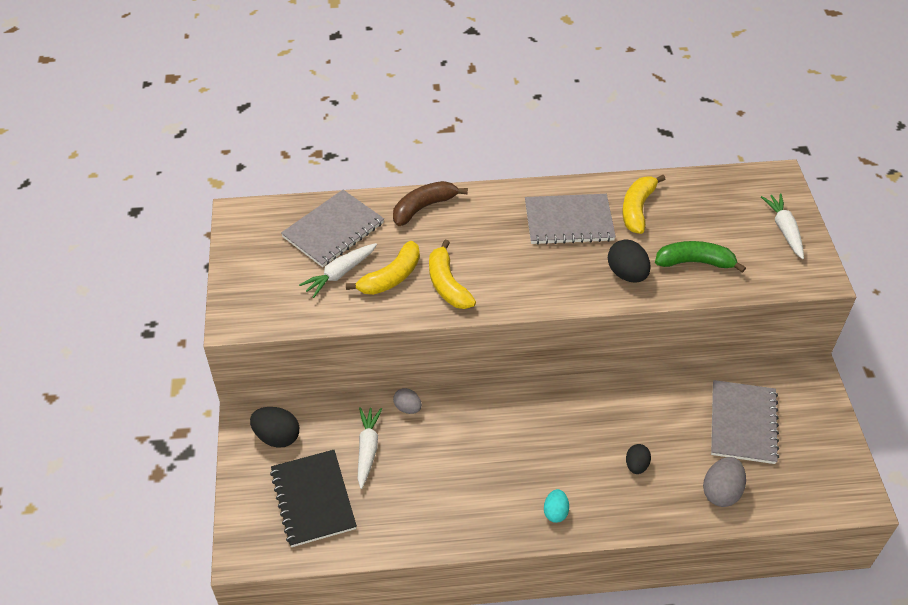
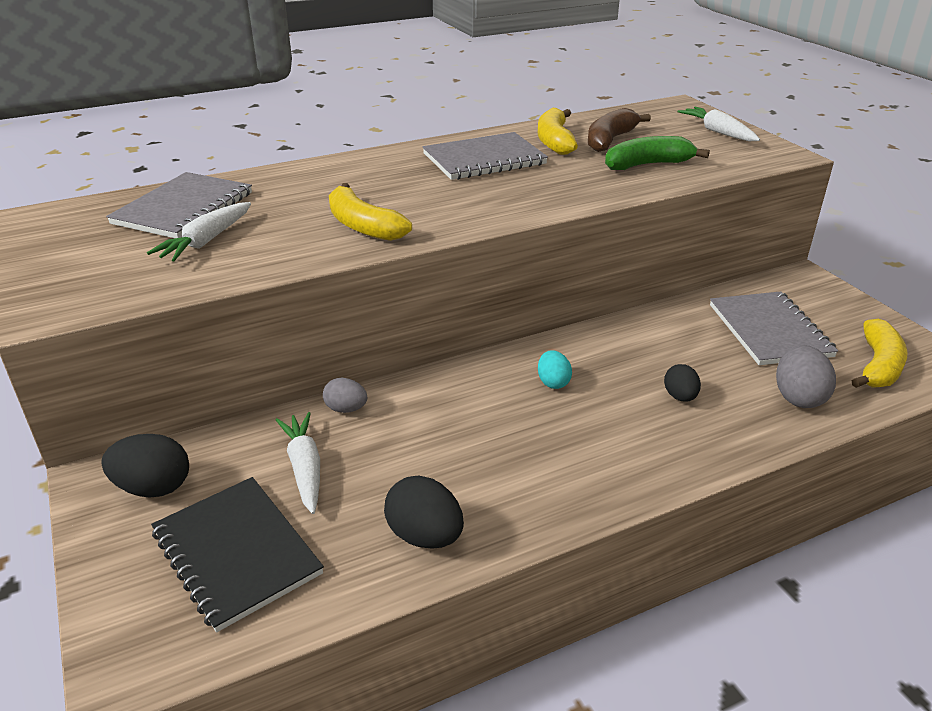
camera: 20 degrees left, 15 degrees down
yellow banana [346,241,420,295] -> yellow banana moved to [851,319,908,388]
brown banana [393,181,468,226] -> brown banana moved to [588,108,651,152]
turquoise egg [544,489,569,523] -> turquoise egg moved to [538,350,572,389]
black egg [608,239,651,282] -> black egg moved to [384,475,464,549]

